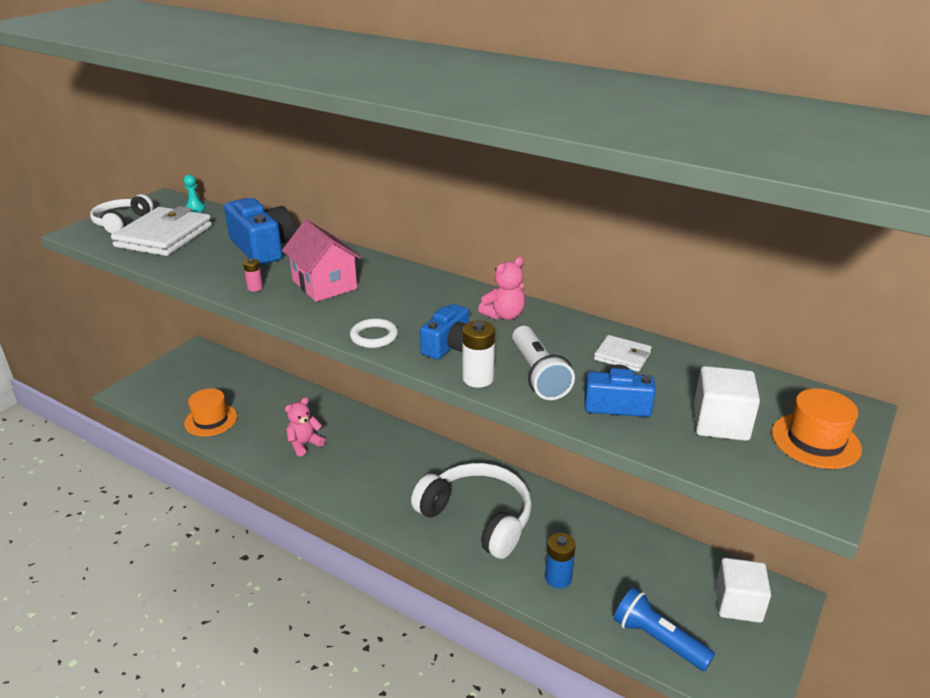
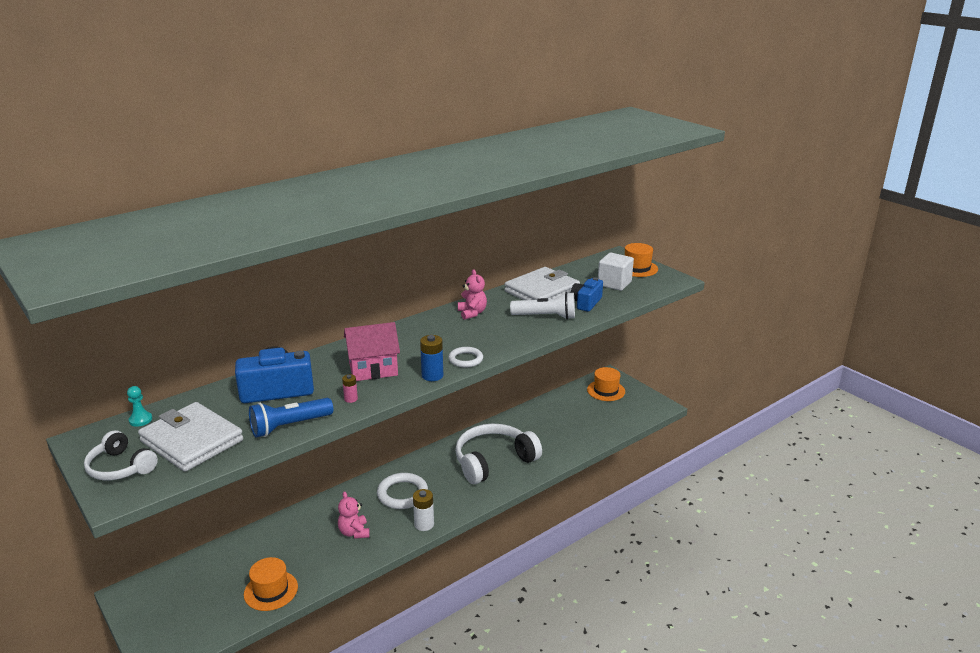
camera: 70 degrees left, 5 degrees down
blue camera [420,304,469,360] -> none
white battery [462,320,495,388] -> white battery moved to [413,489,434,531]
blue battery [545,533,576,588] -> blue battery moved to [420,335,443,381]
white wallet [594,335,652,372] -> white wallet [505,267,580,300], size x2.08
blue flashlight [614,587,715,671] -> blue flashlight moved to [249,398,333,438]
white cube [715,558,771,623] -> orange hat [587,367,625,401]
none -> white ring [377,473,428,509]

